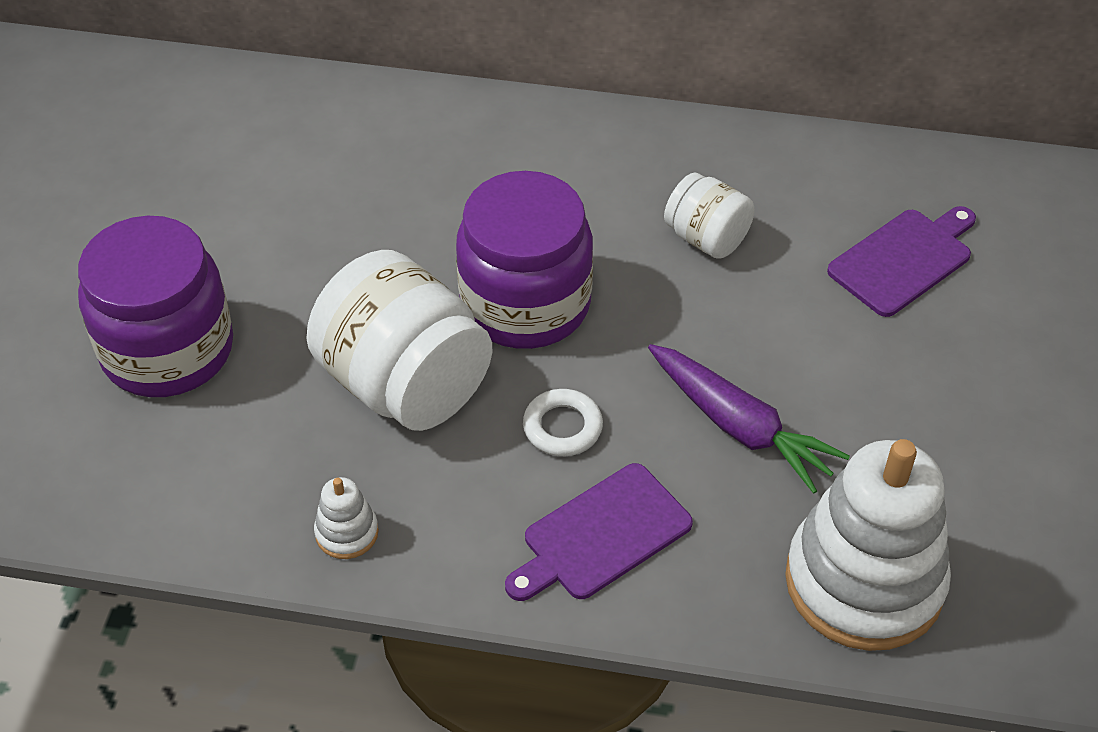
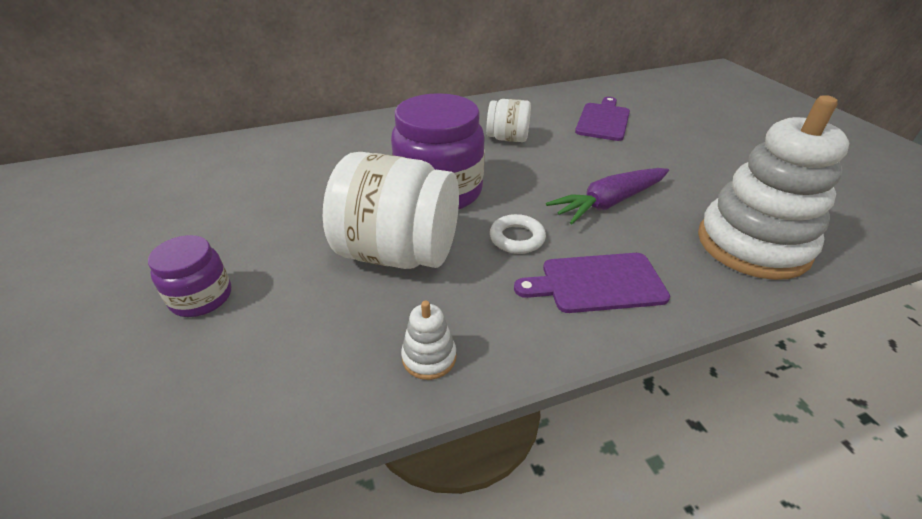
camera: 30 degrees left, 10 degrees down
purple jar [78,216,233,397] -> purple jar [148,235,231,317], size x0.54
purple cutting board [505,463,693,601] -> purple cutting board turned 60 degrees clockwise [514,253,670,313]
purple carrot [648,344,850,494] -> purple carrot turned 135 degrees clockwise [546,168,669,224]

